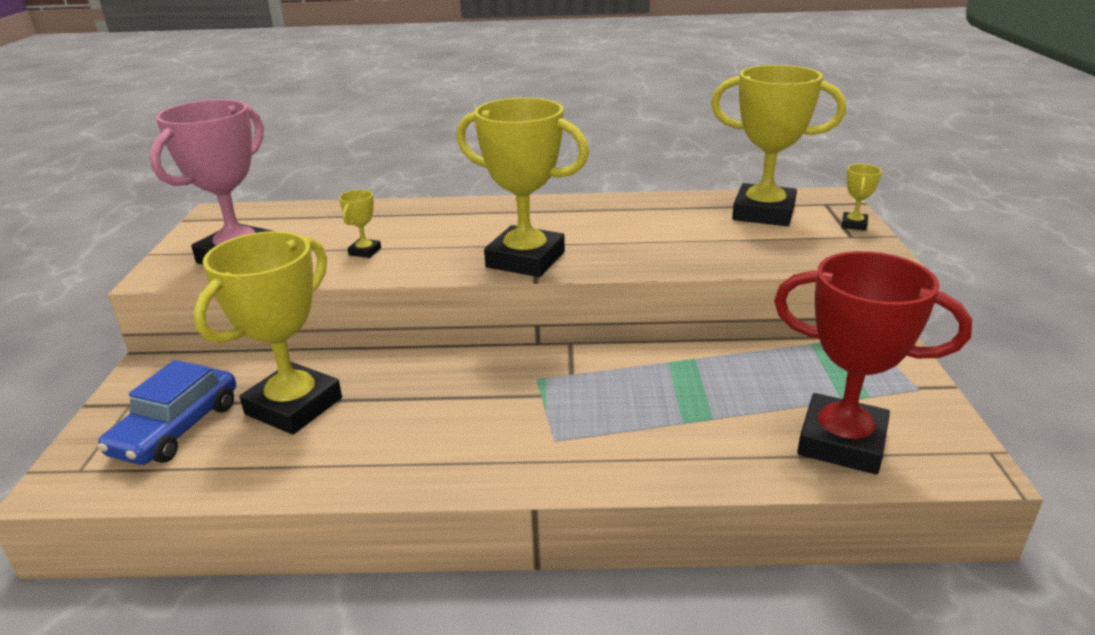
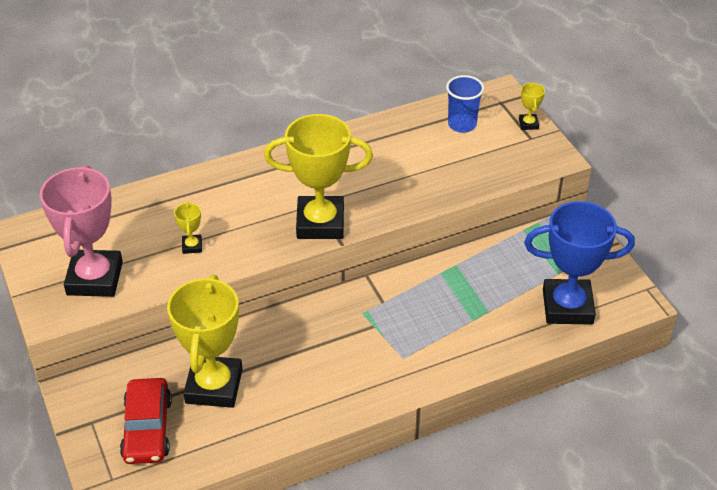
camera: 25 degrees left, 15 degrees up
blue car [98,360,236,465] -> red car [120,378,172,464]
yellow trophy [711,65,846,226] -> blue cup [446,75,484,133]
red trophy [774,251,972,475] -> blue trophy [524,201,635,324]

